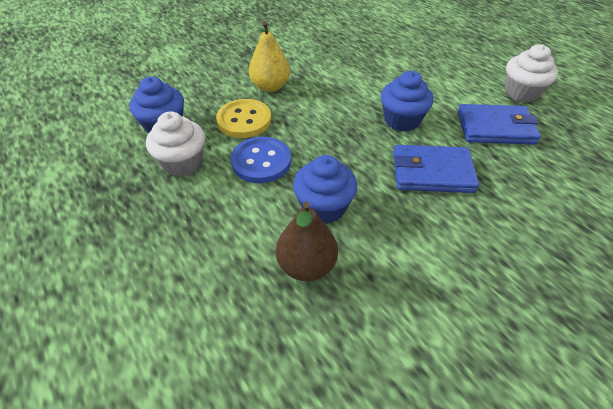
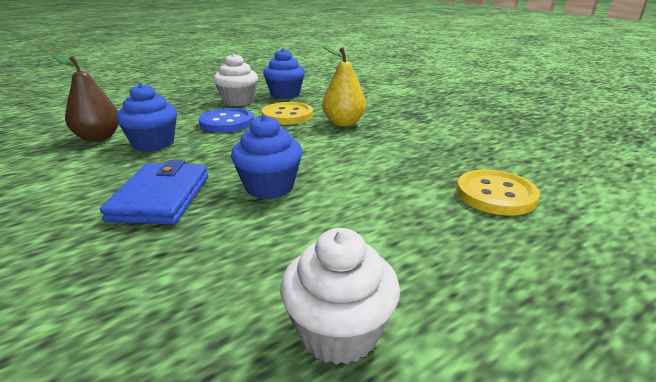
camera: 90 degrees right, 20 degrees down
blue wallet [458,104,541,145] -> none
none -> yellow button [456,169,540,216]

